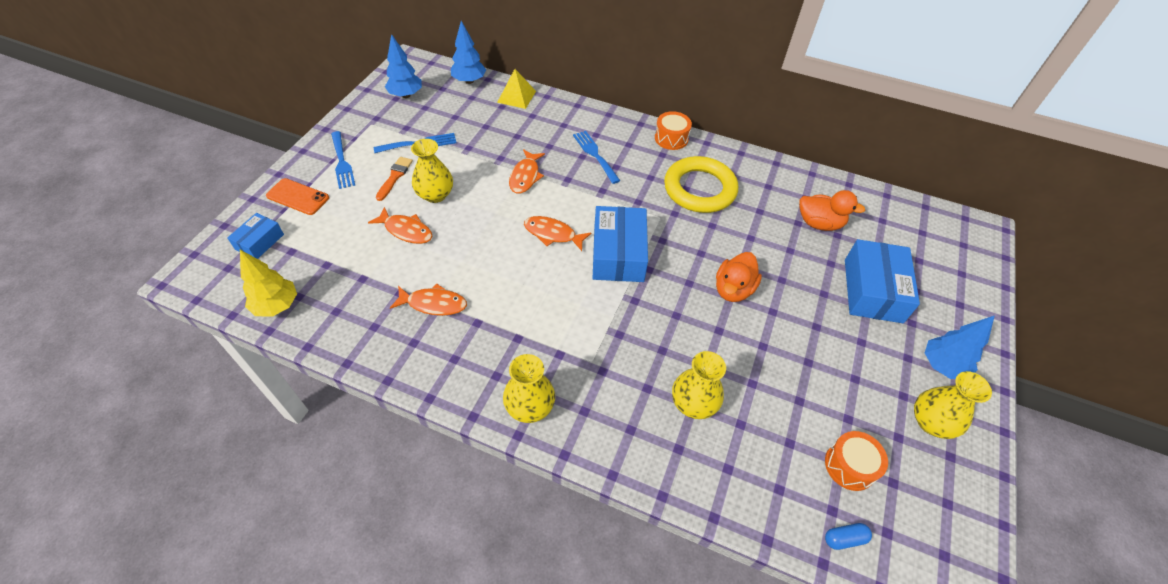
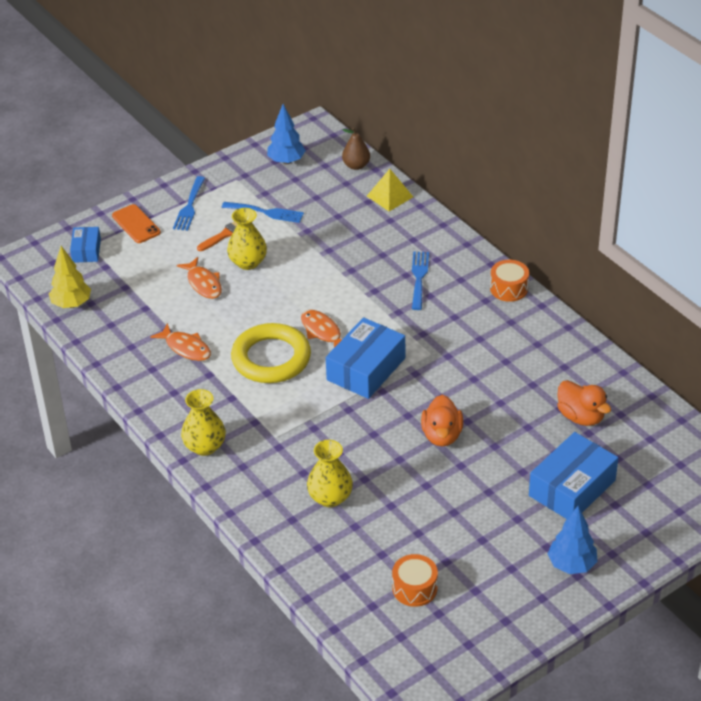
camera: 35 degrees right, 10 degrees down
blue box [227,213,284,259] -> blue box turned 60 degrees counterclockwise [70,227,101,263]
blue tree [451,21,486,84] -> brown pear [342,128,370,170]
orange fish [509,149,545,194] -> none
yellow ring [664,156,738,213] -> yellow ring moved to [231,323,311,383]
orange duck [716,252,762,302] -> orange duck turned 60 degrees counterclockwise [421,395,463,446]
blue capsule [825,523,872,550] -> none
yellow vase [914,371,992,439] -> none

